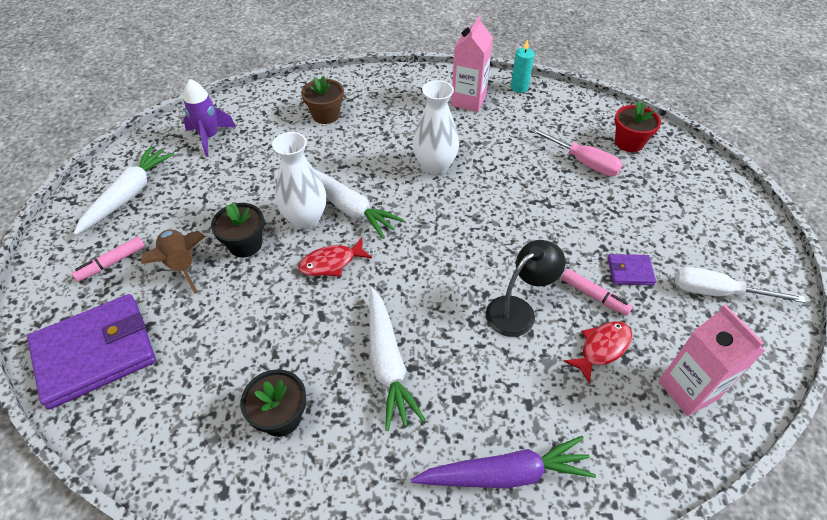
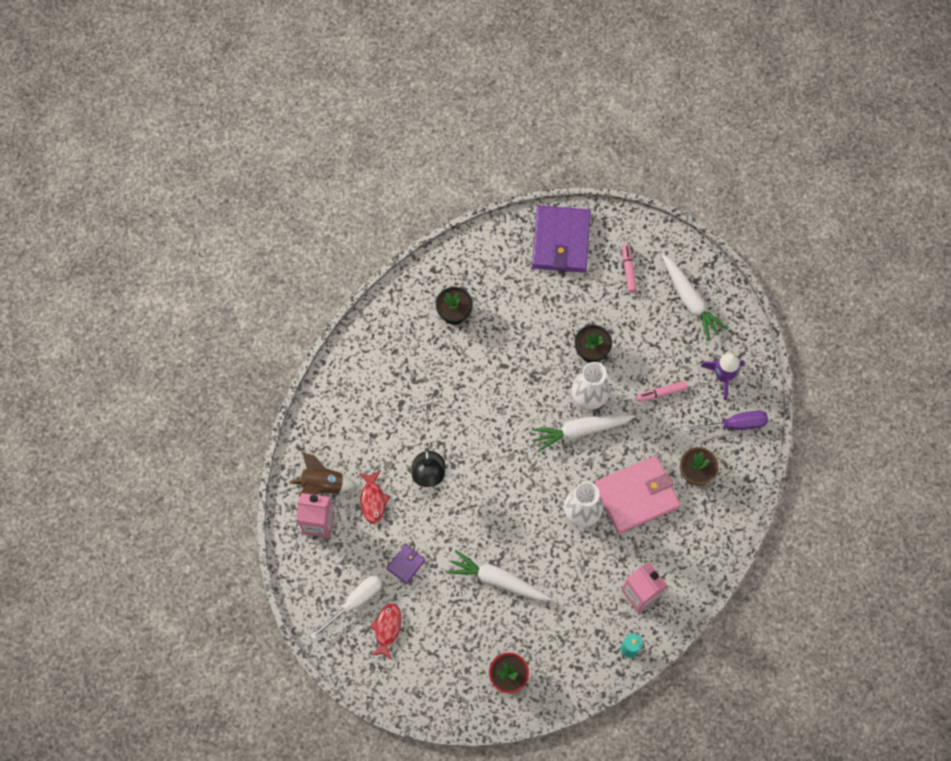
camera: 125 degrees right, 20 degrees up
brown rocket [141,229,206,294] -> brown rocket moved to [289,452,355,497]
red fish [298,237,372,277] -> red fish moved to [370,603,402,660]
white carrot [369,288,426,431] -> white carrot moved to [447,550,551,601]
purple carrot [411,436,596,488] -> none
pink screwdriver [530,127,623,176] -> none
pink marker [561,269,633,316] -> pink marker moved to [637,381,688,402]
none -> pink wallet [595,456,681,534]
none -> purple screwdriver [683,410,768,432]

